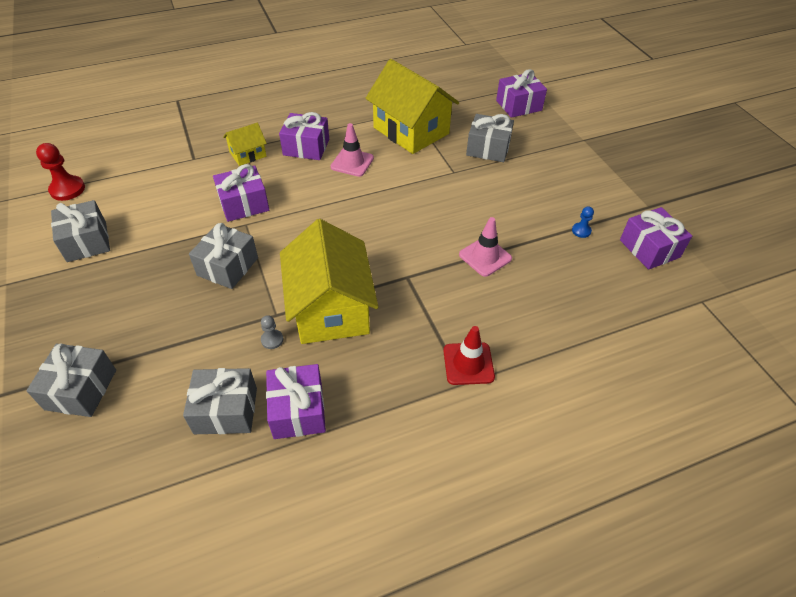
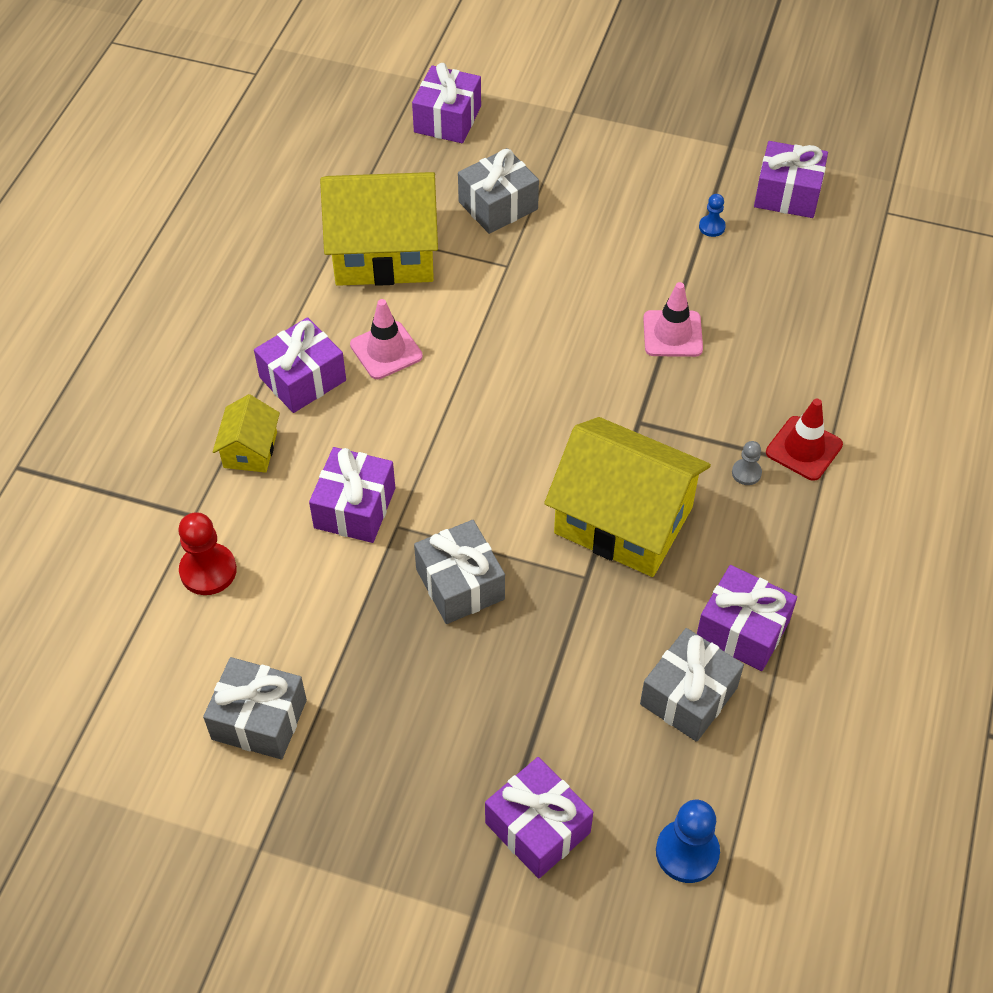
camera: 50 degrees left, 5 degrees up
grey gift [26,344,116,417] -> purple gift [485,757,593,879]
red pawn [36,143,85,201] -> red pawn moved to [178,512,237,595]
grey pawn [261,315,283,349] -> grey pawn moved to [732,441,762,485]
none -> blue pawn [656,800,720,883]

